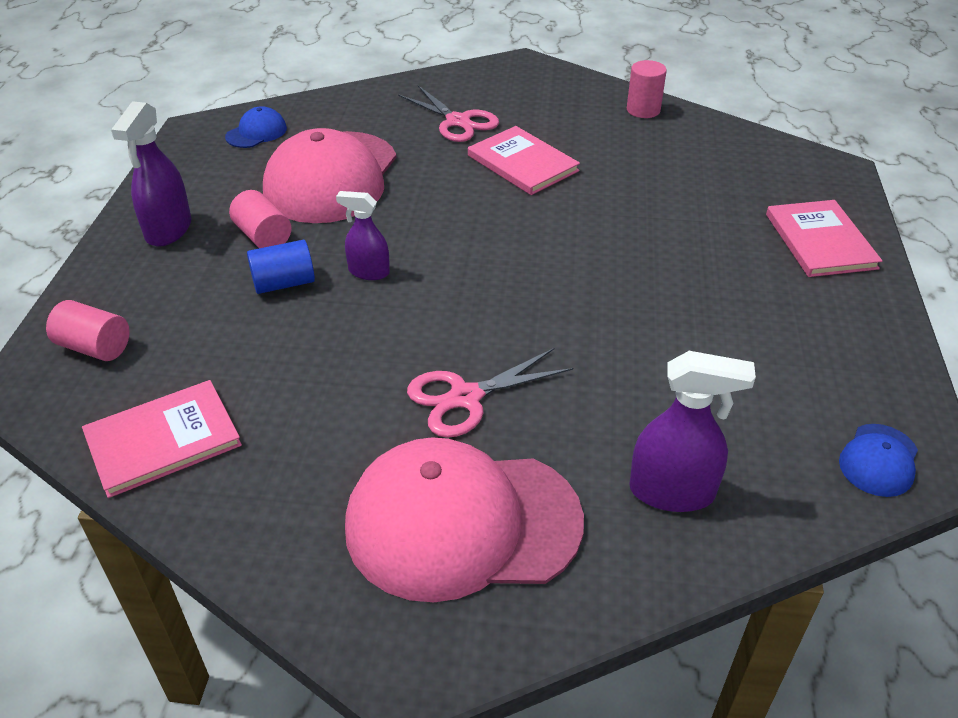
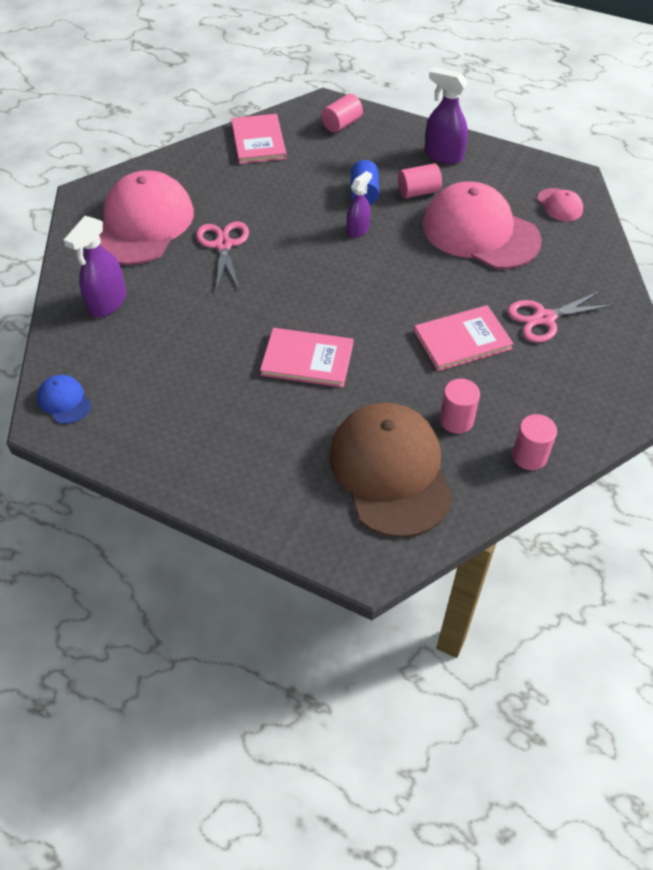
camera: 110 degrees right, 10 degrees up
blue cap [225,106,287,148] -> pink cap [537,188,583,221]
pink book [766,200,883,277] -> pink book moved to [260,328,353,387]
none -> brown cap [329,403,454,538]
none -> pink cylinder [440,379,480,434]

